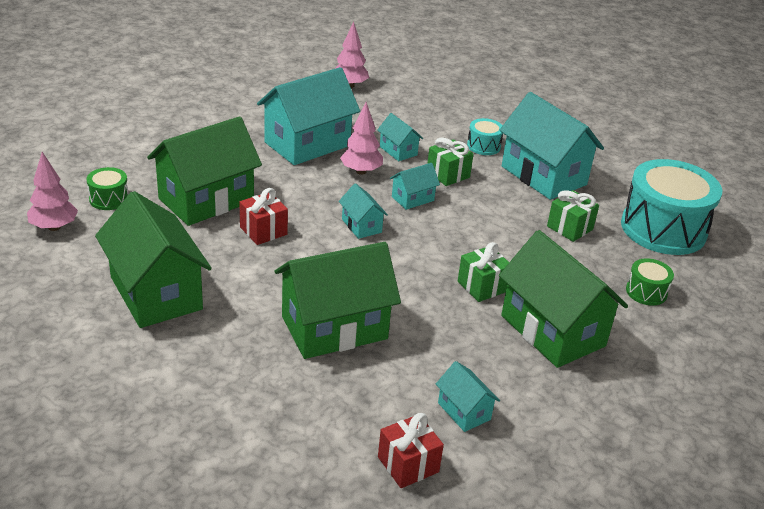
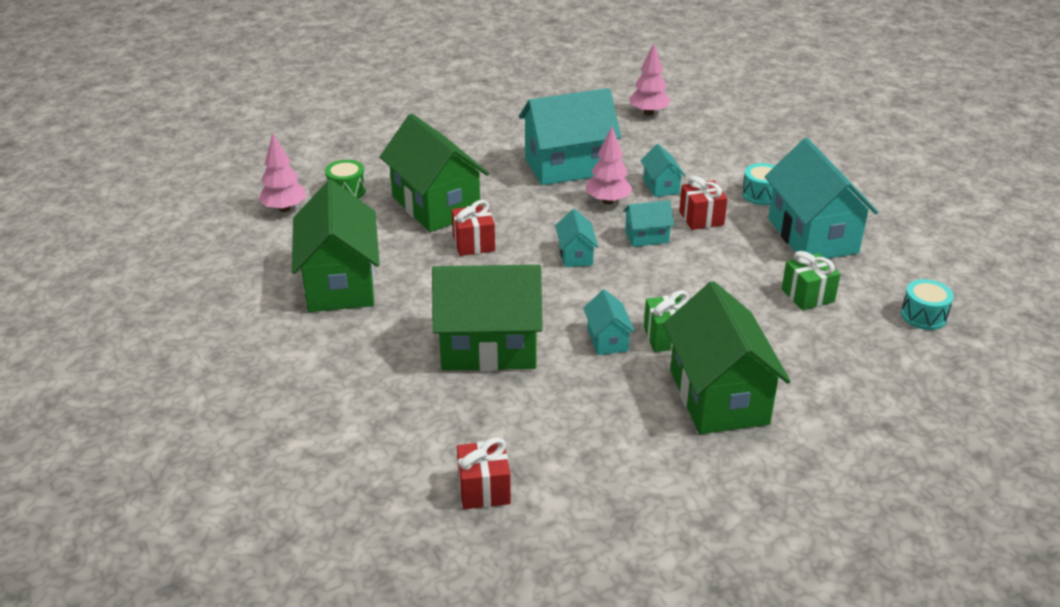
camera: 25 degrees right, 0 degrees up
green house [147,116,262,226] -> green house turned 75 degrees clockwise [380,114,489,232]
green gift [427,138,474,186] -> red gift [679,176,728,230]
turquoise house [436,361,500,432] -> turquoise house moved to [583,289,635,355]
turquoise drum [621,159,722,255] -> turquoise drum [901,279,954,330], size x0.44
green drum [626,258,674,306] -> none

